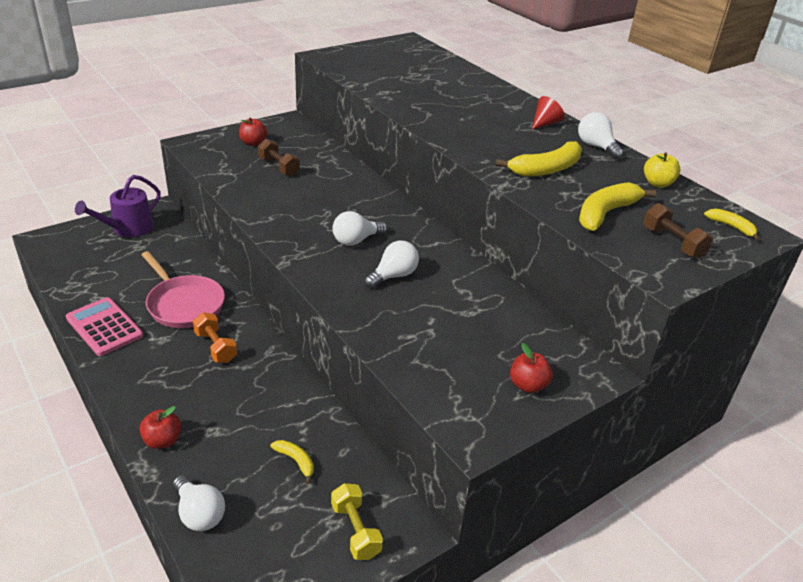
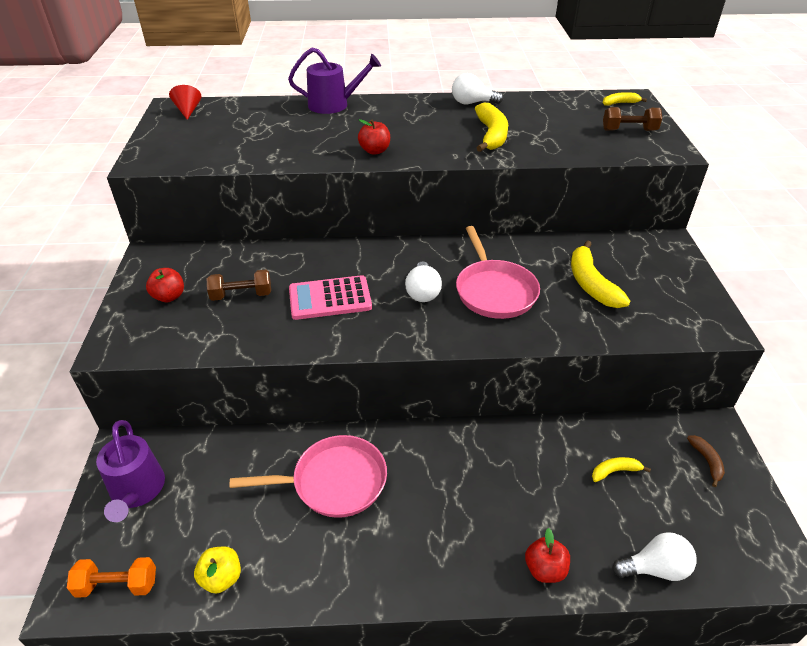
camera: 55 degrees left, 5 degrees up
pink calculator [66,297,143,356] -> pink calculator moved to [289,275,372,320]
orange dumbbell [193,313,237,363] -> orange dumbbell moved to [67,557,156,598]
yellow dumbbell [331,483,383,560] -> brown banana [687,435,725,487]
white light bulb [364,241,419,289] -> pink pan [456,226,540,319]
red apple [510,343,553,393] -> red apple moved to [358,119,390,155]
red cone [532,96,564,129] -> red cone moved to [169,85,201,120]
yellow banana [579,182,656,231] -> yellow banana moved to [571,240,630,308]
yellow apple [644,152,680,188] -> yellow apple moved to [194,547,241,594]
none -> purple watering can [288,48,381,114]

